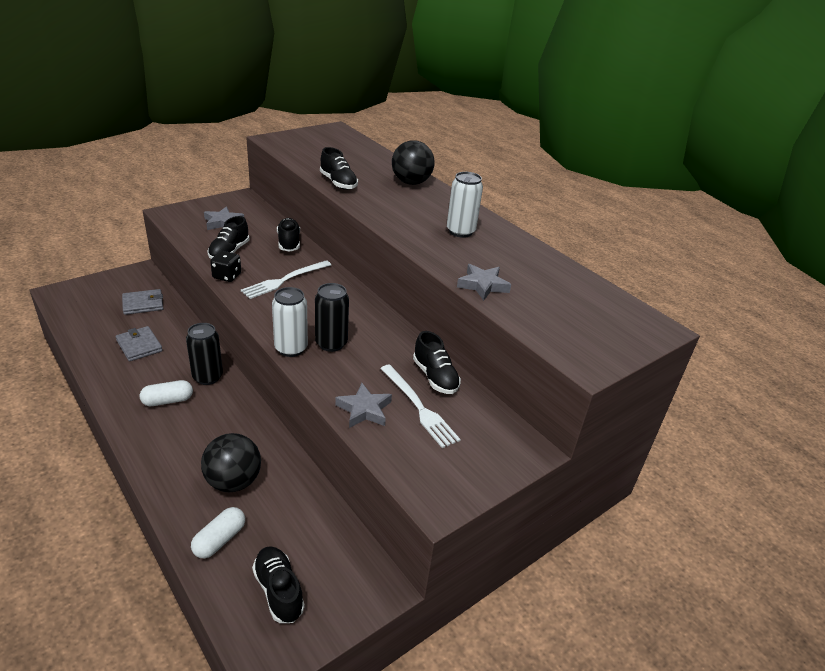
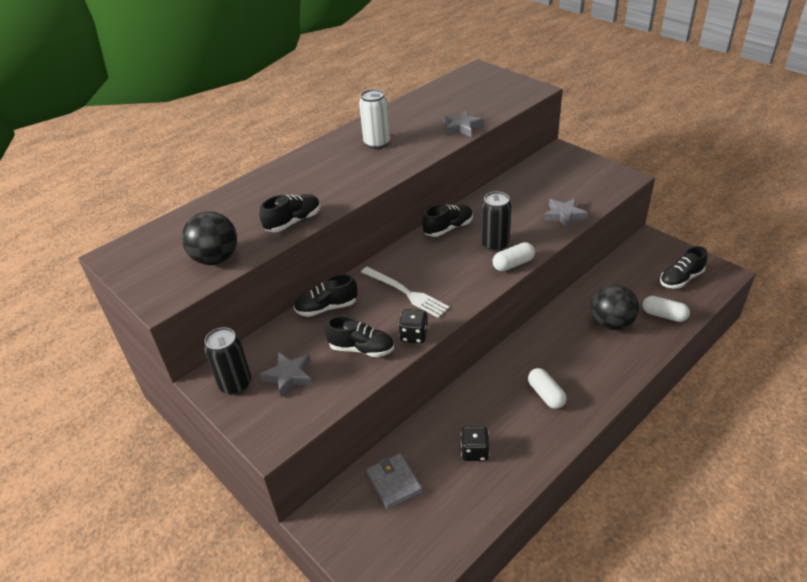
camera: 90 degrees left, 5 degrees up
grey wallet [116,326,163,362] -> black dice [461,426,489,461]
black can [186,323,223,385] -> black can moved to [204,327,252,395]
white can [272,287,308,357] -> white capsule [492,242,535,271]
white fork [380,364,461,448] -> none
black ball [392,140,435,185] -> black ball moved to [182,211,237,265]
black shoe [413,331,461,394] -> black shoe moved to [422,204,473,237]

